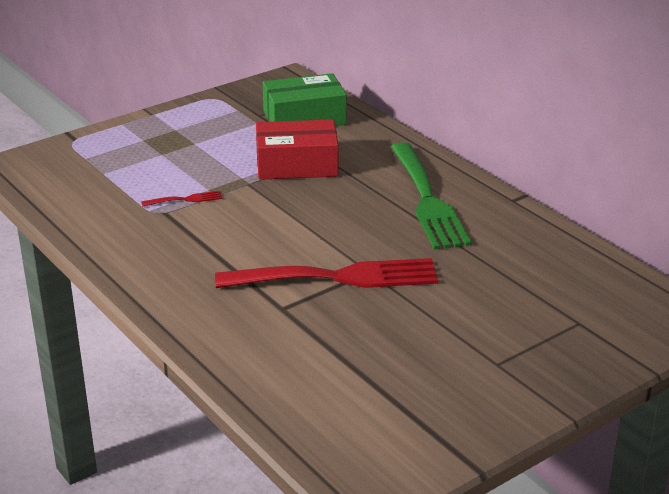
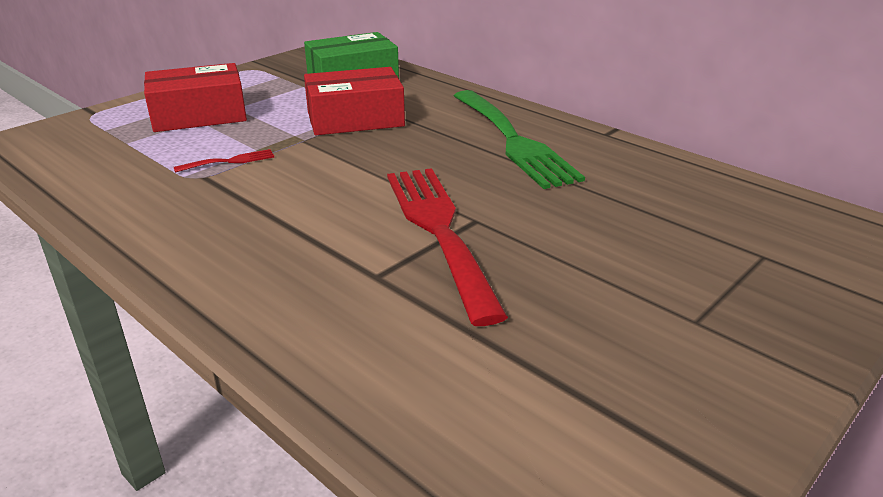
camera: 10 degrees left, 0 degrees up
red fork [215,258,438,288] -> red fork turned 90 degrees counterclockwise [387,168,508,326]
none -> red box [144,63,247,132]

